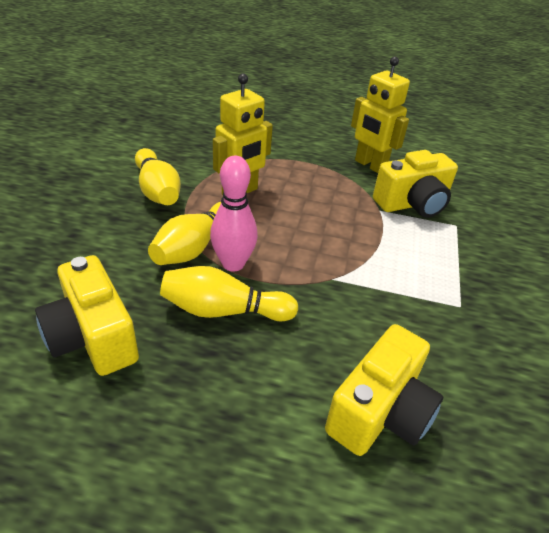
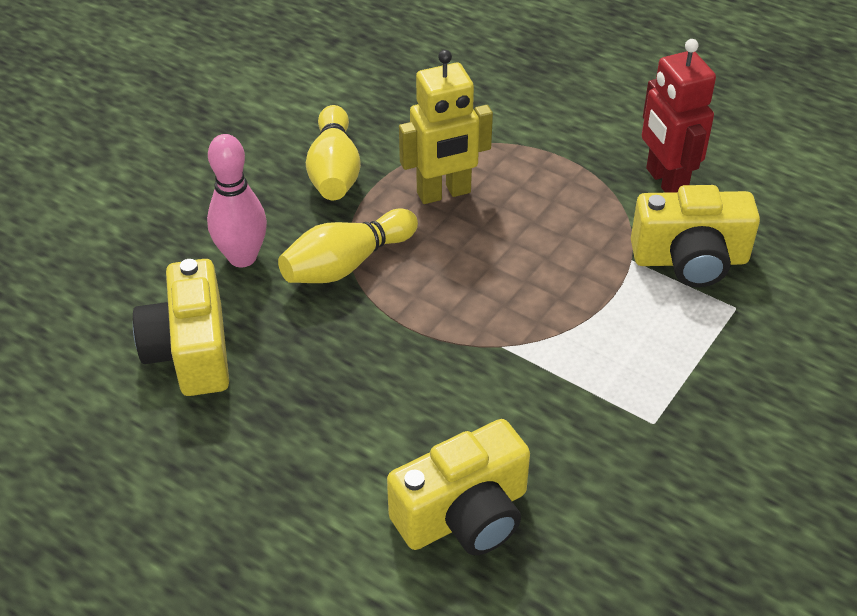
camera: 25 degrees right, 5 degrees up
yellow bowling pin [160,266,298,322] -> none
pink bowling pin [210,155,258,272] -> pink bowling pin moved to [207,134,267,267]
yellow robot [351,56,410,173] -> red robot [642,39,716,193]

